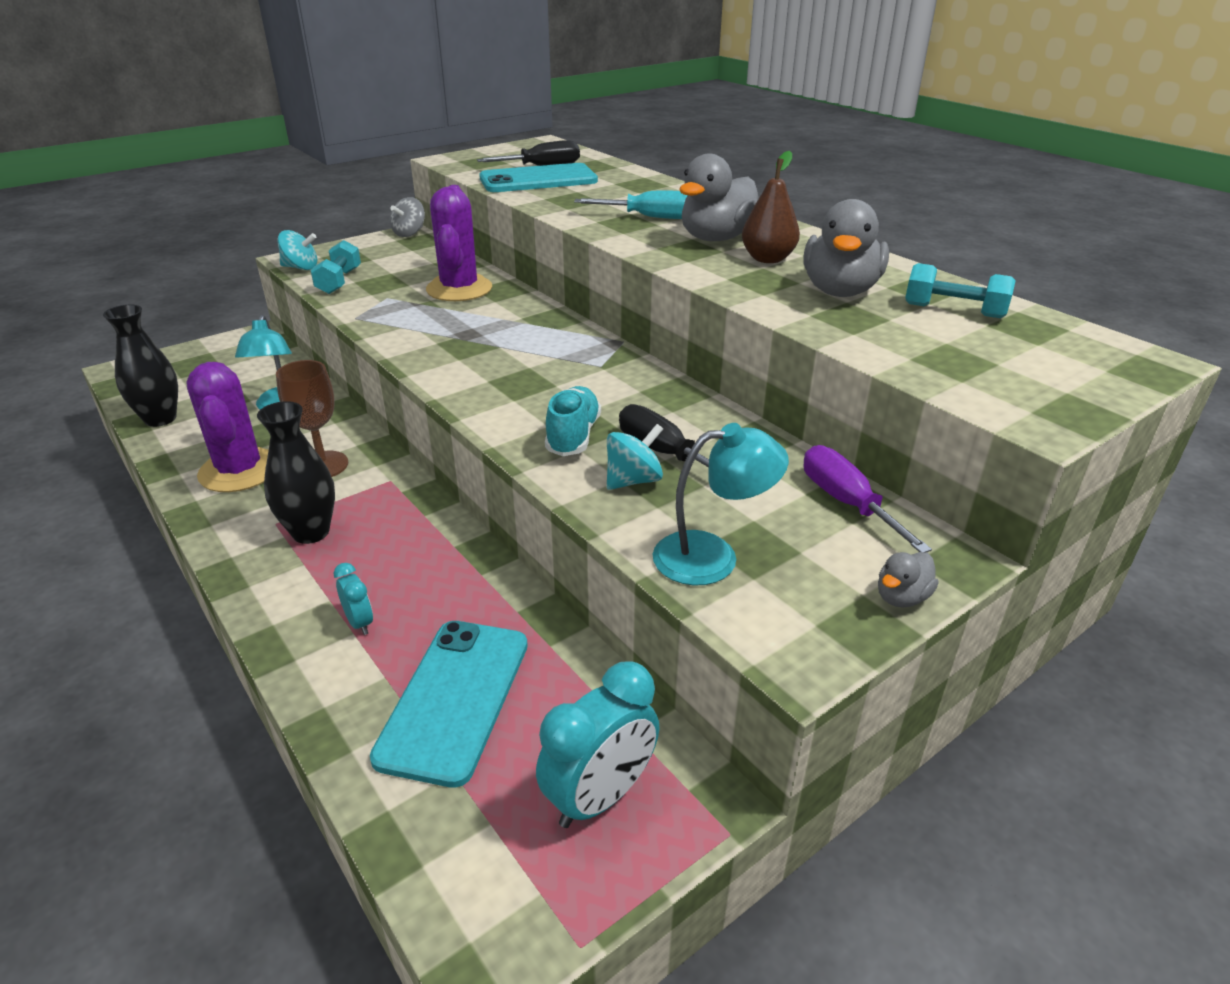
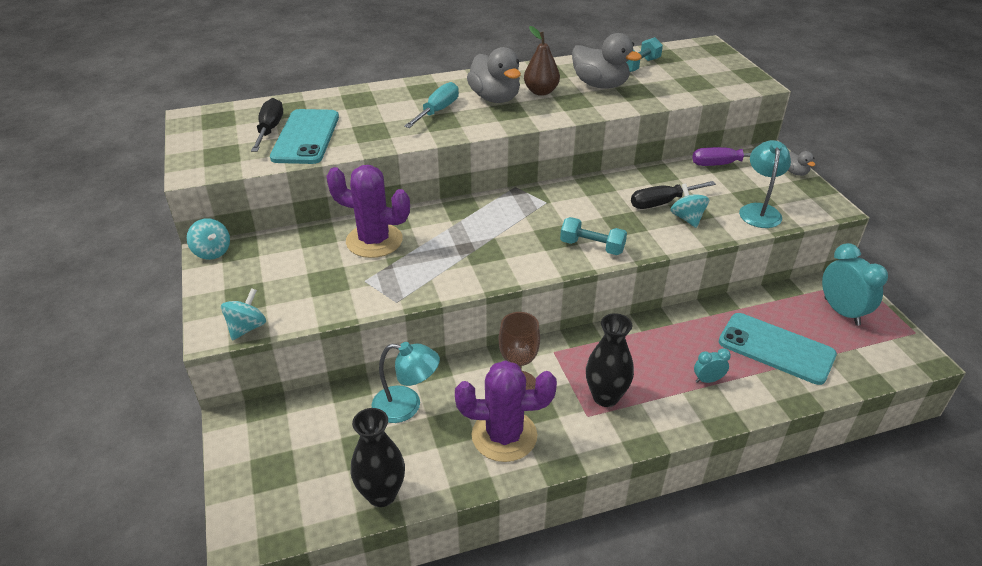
camera: 70 degrees left, 5 degrees up
turquoise dumbbell [310,240,361,294] -> turquoise dumbbell moved to [560,217,627,255]
grey spinning top [390,197,425,237] -> turquoise spinning top [187,218,230,260]
turquoise shoe [545,386,601,456] -> none

